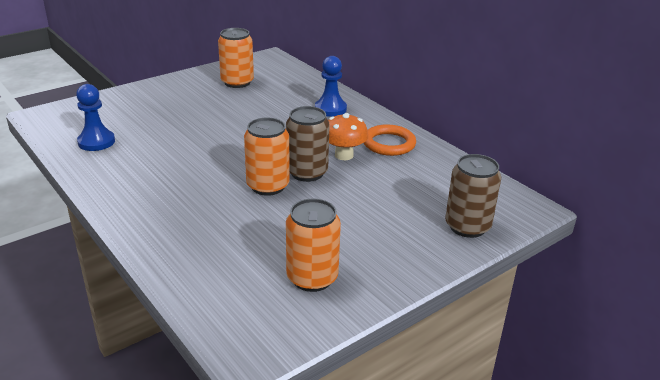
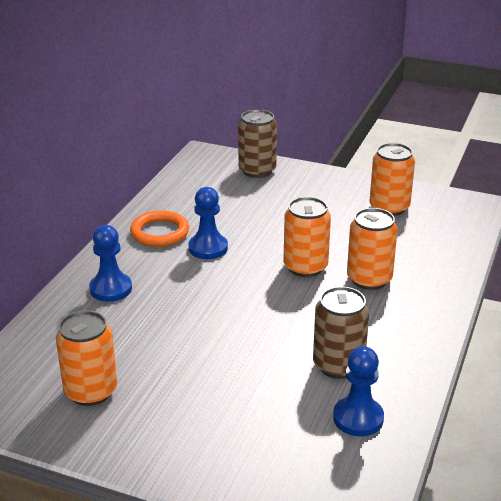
camera: 120 degrees left, 0 degrees up
brown can [286,106,329,182] -> brown can moved to [313,286,369,379]
orange mushroom [328,113,368,160] -> blue pawn [188,187,228,259]
none -> orange can [347,208,398,290]

